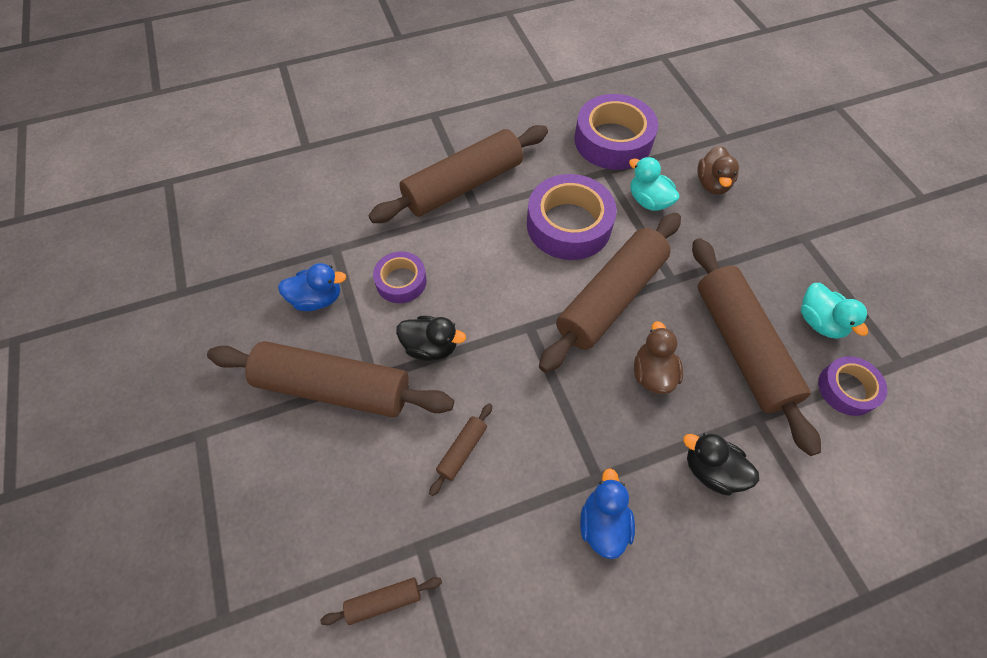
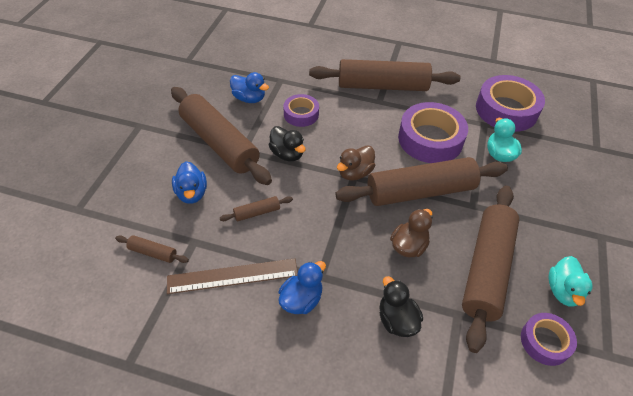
camera: 35 degrees right, 10 degrees down
brown duck [697,145,739,194] -> brown duck moved to [337,145,375,181]
none -> brown ruler [167,258,298,294]
none -> blue duck [172,161,207,204]

